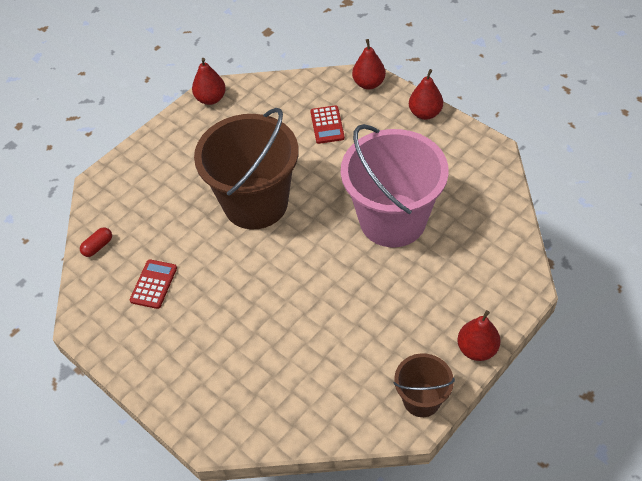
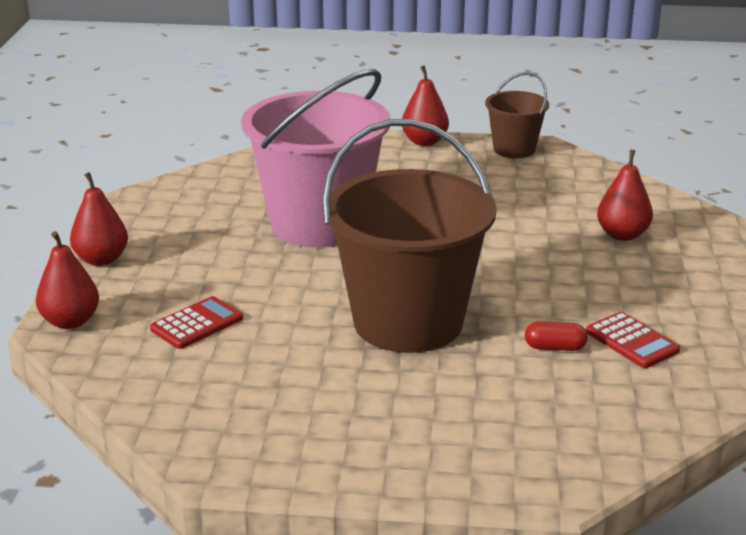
camera: 130 degrees left, 25 degrees down
red capsule [80,227,112,257] -> red capsule moved to [525,321,588,351]
red calculator [130,259,177,309] -> red calculator turned 105 degrees counterclockwise [586,312,680,368]
red pear [192,58,226,105] -> red pear moved to [597,149,653,241]

